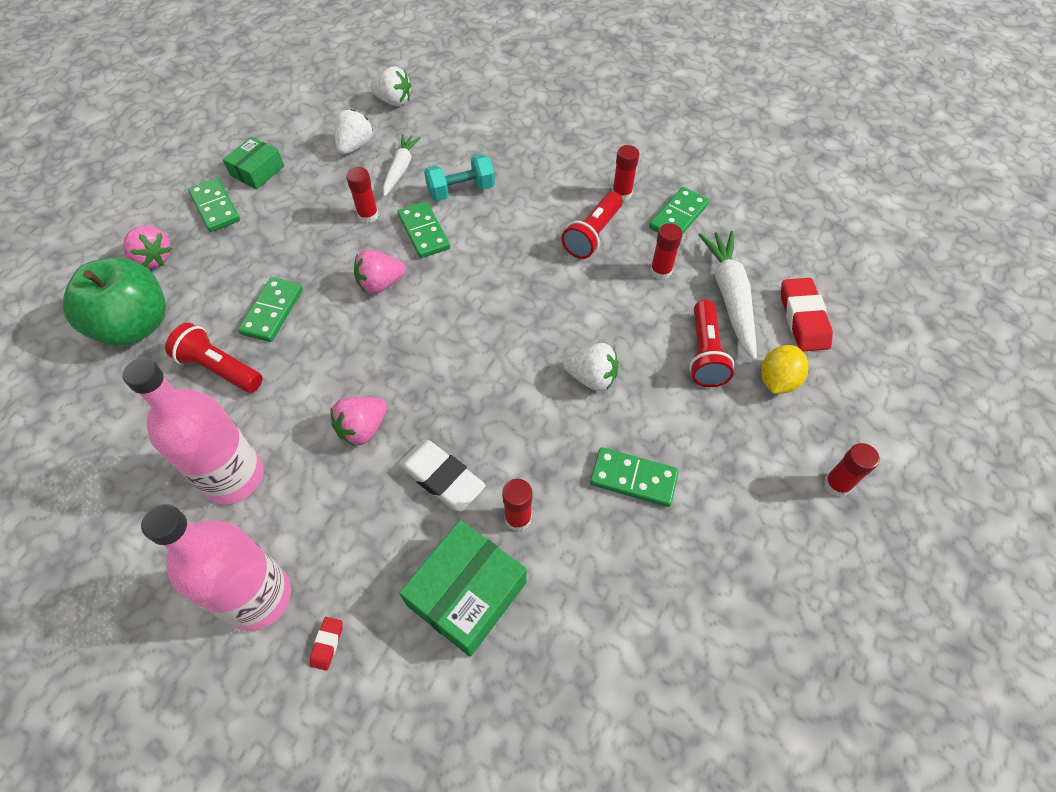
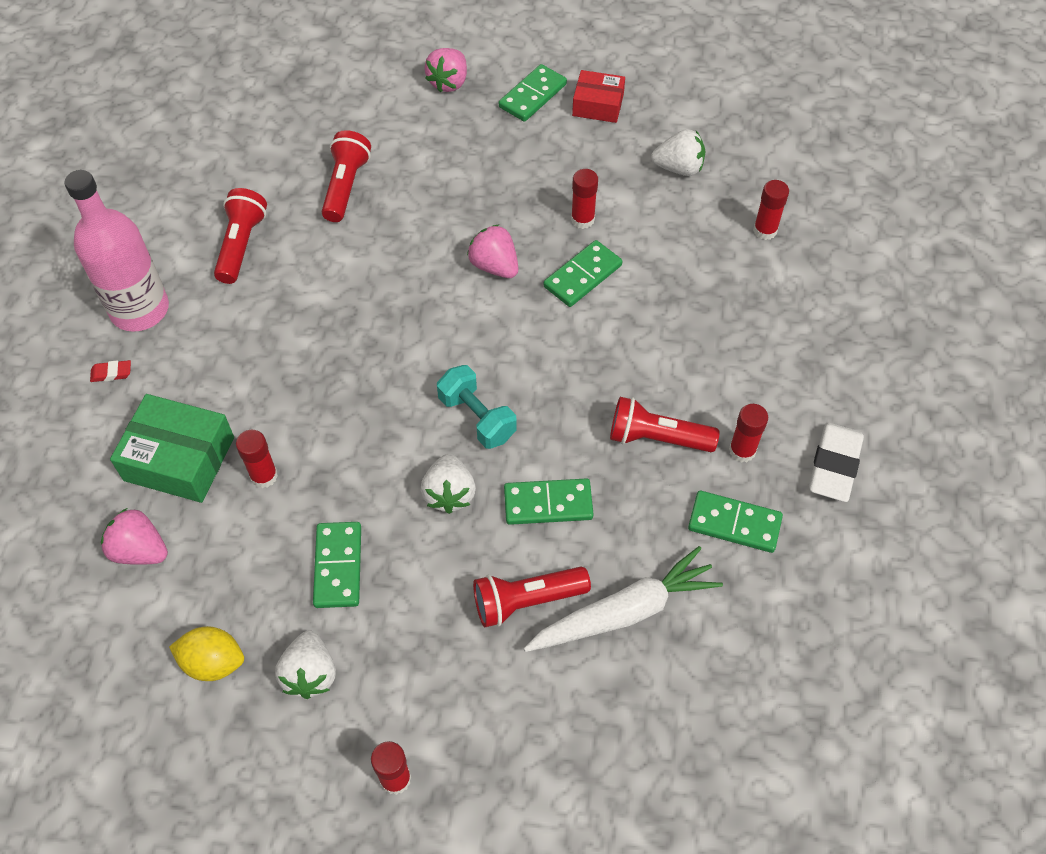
camera: 70 degrees right, 0 degrees up
green apple [63,258,166,346] -> none
pink bottle [122,358,264,504] -> red flashlight [214,188,267,284]
green box [223,137,284,189] -> red box [572,70,625,123]
green domino [238,277,303,342] -> green domino moved to [504,478,594,525]
pink strawberry [330,397,387,447] -> pink strawberry moved to [101,508,168,565]
white strawberry [370,66,411,106] -> white strawberry moved to [275,630,336,699]
white carrot [383,134,421,197] -> none
white eraser [399,440,486,511] -> white eraser moved to [809,423,864,502]
turquoise dumbbell [424,154,495,201] -> turquoise dumbbell moved to [437,365,517,449]
red glue stick [650,223,683,280] -> red glue stick moved to [753,180,789,240]
yellow lemon [761,345,809,394] -> yellow lemon moved to [169,626,244,681]
red eraser [781,278,833,351] -> none

